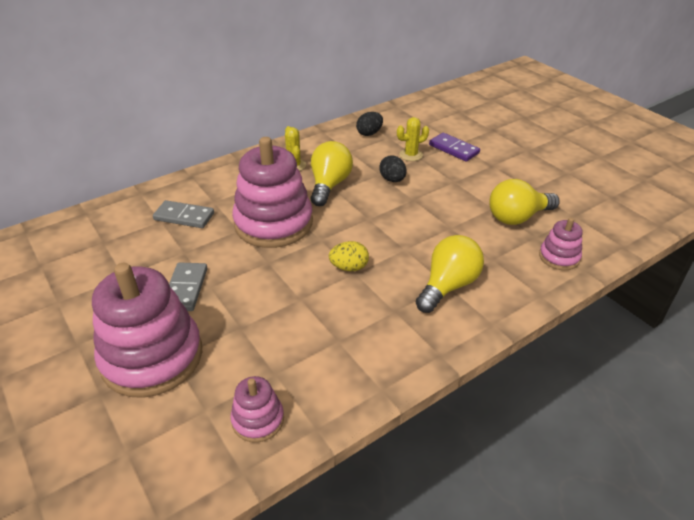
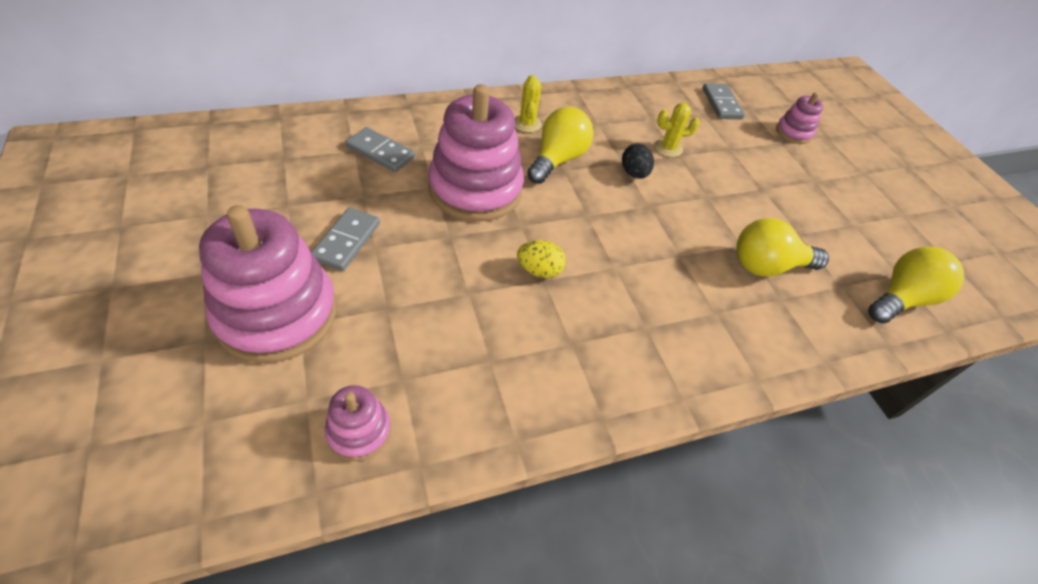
camera: 10 degrees right, 10 degrees up
black egg [356,112,383,136] -> none
yellow light bulb [415,235,484,313] -> yellow light bulb moved to [868,247,964,323]
purple domino [429,133,480,162] -> none
pink stacking toy [539,217,582,270] -> pink stacking toy moved to [776,92,823,144]
none -> grey domino [703,83,745,119]

